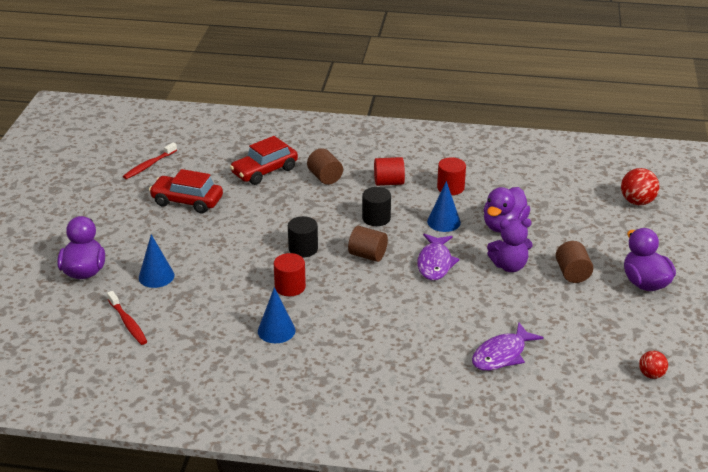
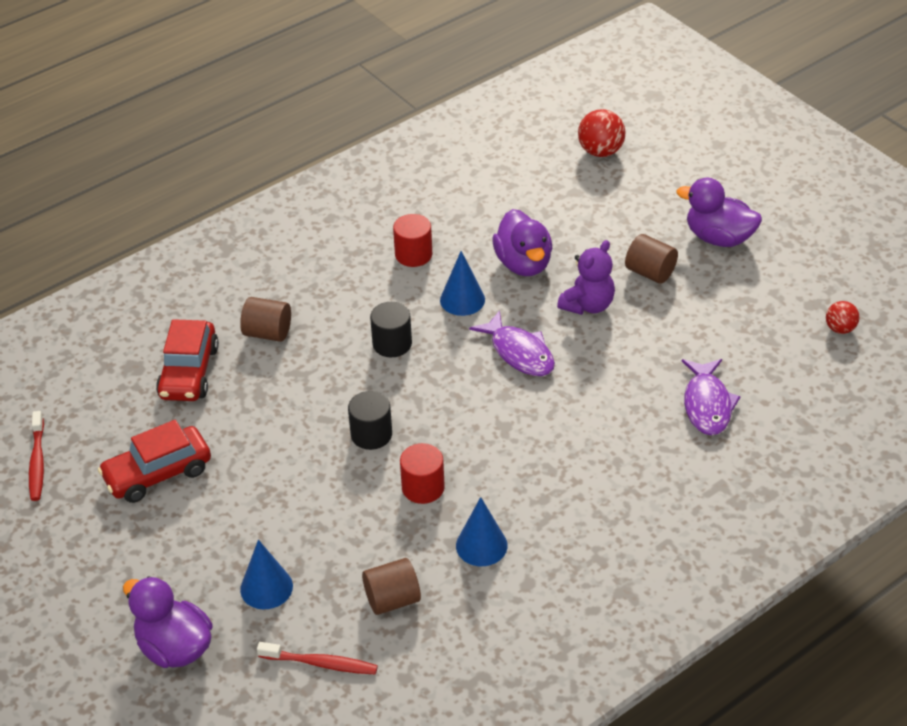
camera: 45 degrees left, 10 degrees up
brown cylinder [348,226,388,262] -> brown cylinder moved to [362,558,421,615]
red cylinder [374,157,405,186] -> none

